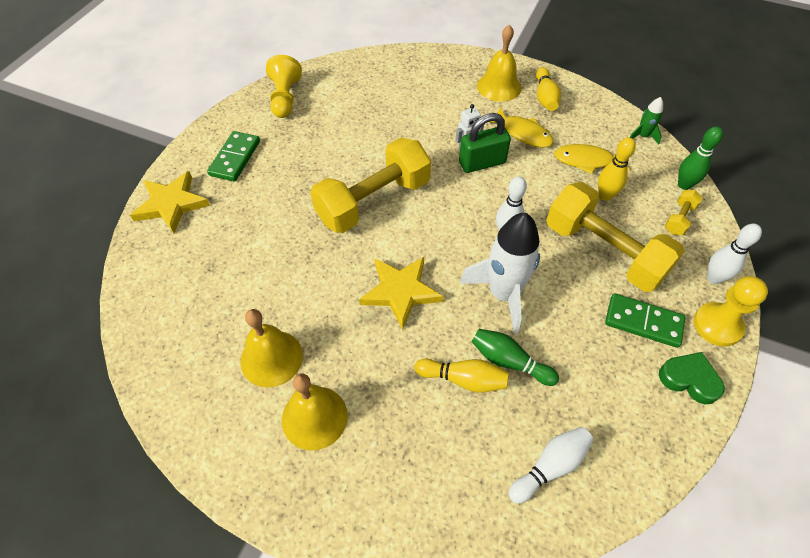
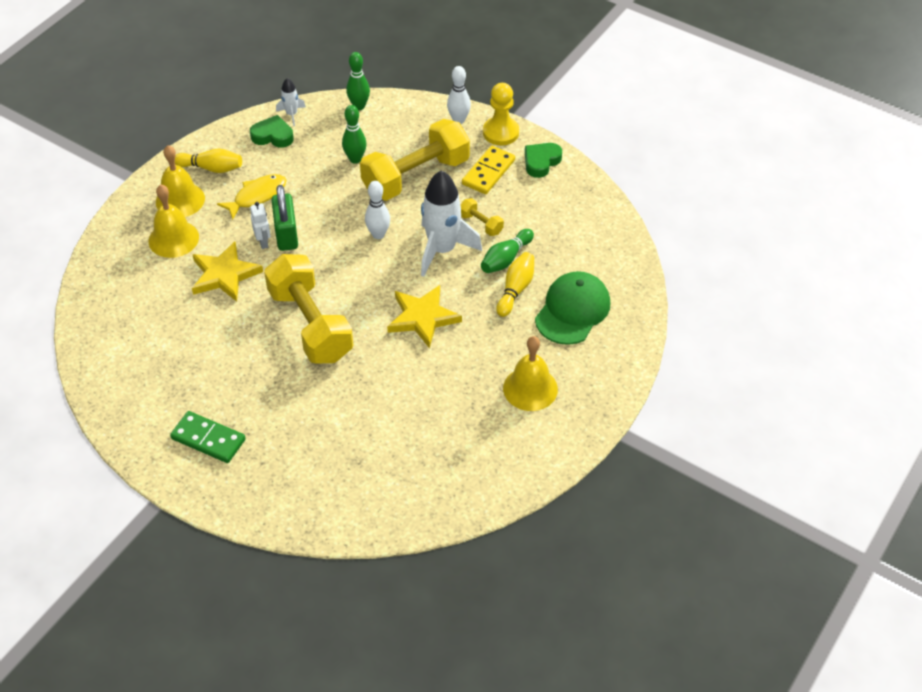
camera: 80 degrees left, 5 degrees down
yellow star [130,171,210,233] -> yellow star moved to [192,241,263,301]
yellow bell [241,309,303,387] -> yellow bell moved to [149,185,199,258]
yellow pawn [266,55,302,118] -> none
white bowling pin [509,427,594,504] -> none
yellow fish [554,144,630,174] -> none
yellow bowling pin [598,137,636,201] -> green bowling pin [342,105,367,164]
green domino [605,293,685,348] -> yellow domino [462,146,515,194]
green rocket [629,97,663,144] -> white rocket [276,78,306,126]
yellow dumbbell [665,190,703,235] -> yellow dumbbell moved to [460,198,504,236]
none -> green heart [250,115,294,148]
none -> green cap [535,271,610,345]

